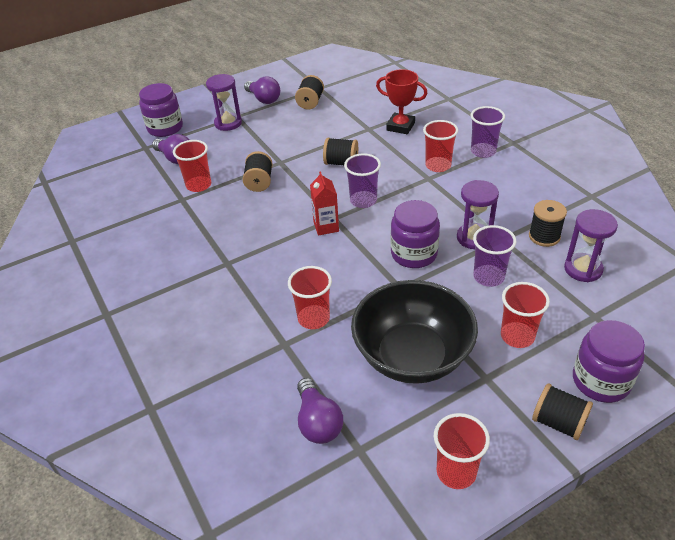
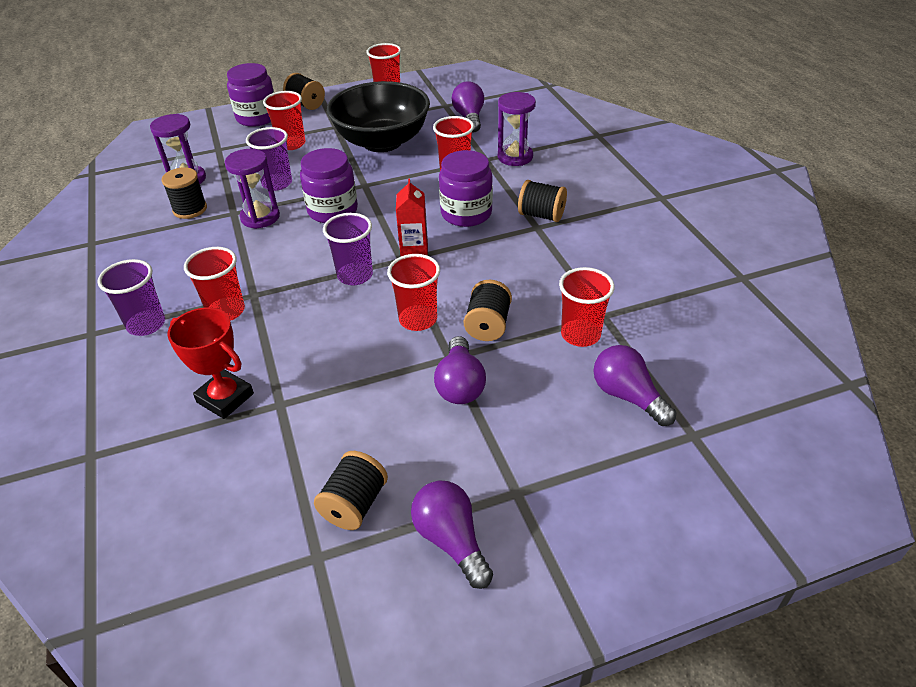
camera: 170 degrees left, 0 degrees up
purple jar [139,83,183,137] -> purple jar moved to [439,150,493,227]
purple hourglass [206,74,242,131] -> purple hourglass moved to [498,92,536,166]
black spool [323,138,358,166] -> black spool moved to [518,180,567,222]
none -> red cup [387,254,440,331]
none -> purple light bulb [434,336,486,404]

